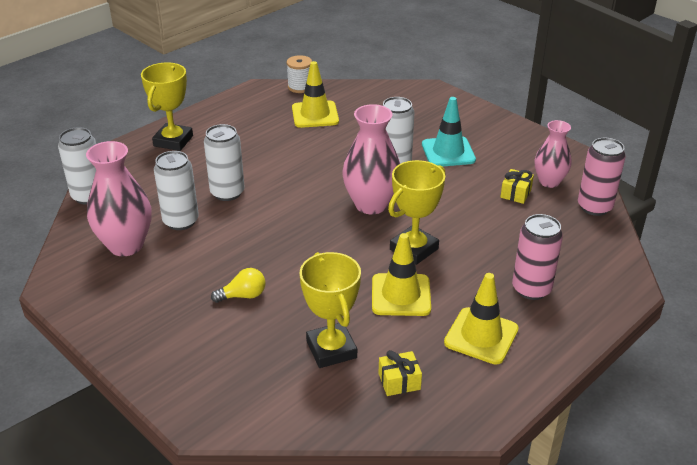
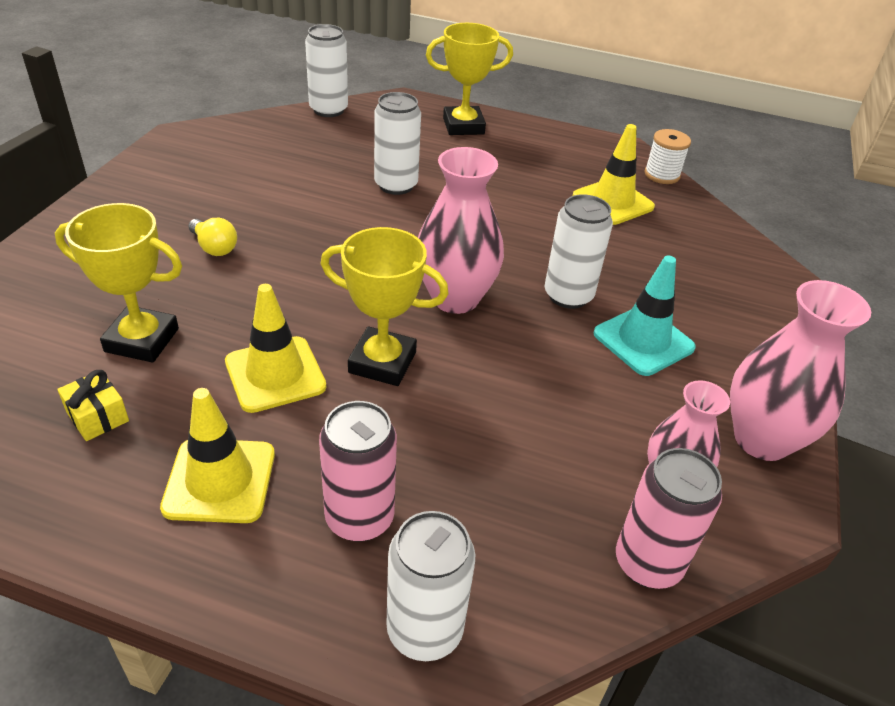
camera: 60 degrees right, 5 degrees up
pink vase [86,141,151,256] -> pink vase moved to [730,280,871,461]
white can [154,151,199,230] -> white can moved to [386,511,475,661]
yellow trophy [300,252,361,368] -> yellow trophy turned 60 degrees clockwise [55,203,182,363]
yellow gift [500,169,534,204] -> none

